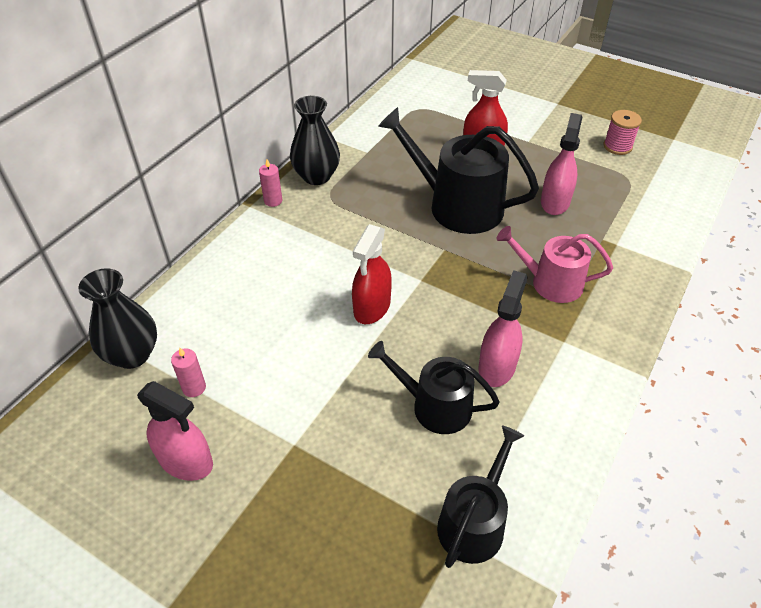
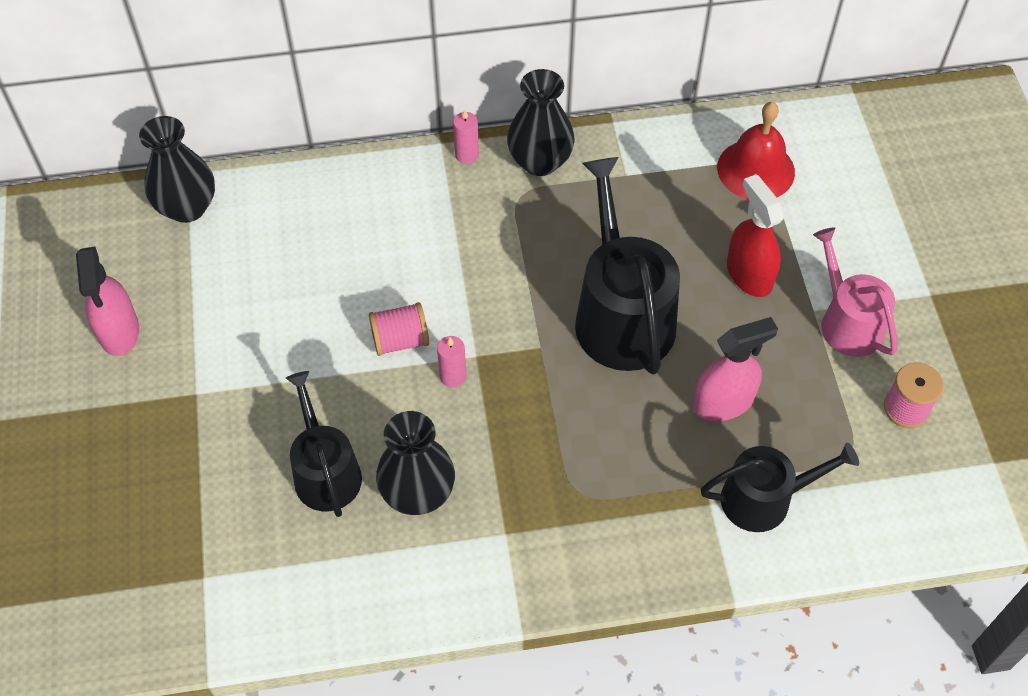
camera: 50 degrees right, 10 degrees up
pink candle [171,348,206,397] -> pink candle moved to [437,336,466,388]
red spray bottle [352,224,392,324] -> pink spool [369,302,429,356]
black watering can [437,426,524,568] -> black watering can moved to [701,443,859,532]
pink spray bottle [478,270,528,387] -> black vase [376,411,455,515]
pink watering can [496,226,613,303] -> pink watering can moved to [813,227,897,357]
none -> red bell [717,102,795,199]

